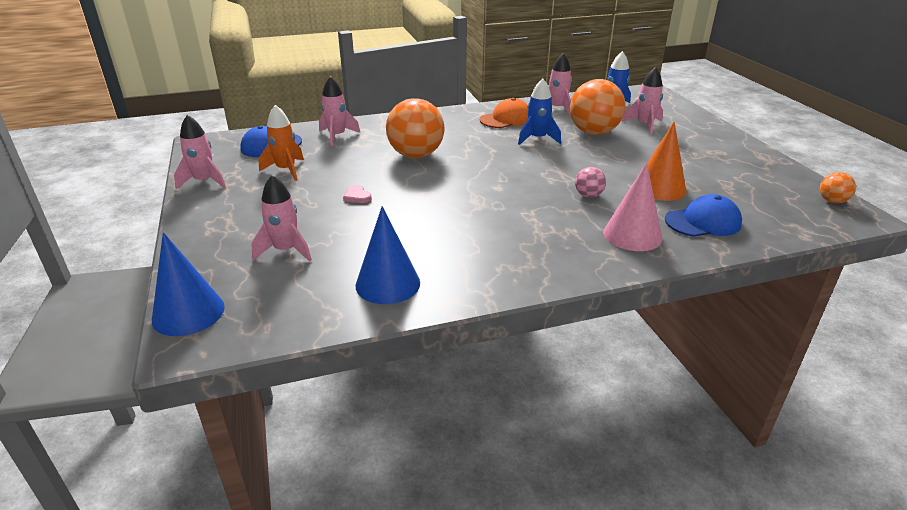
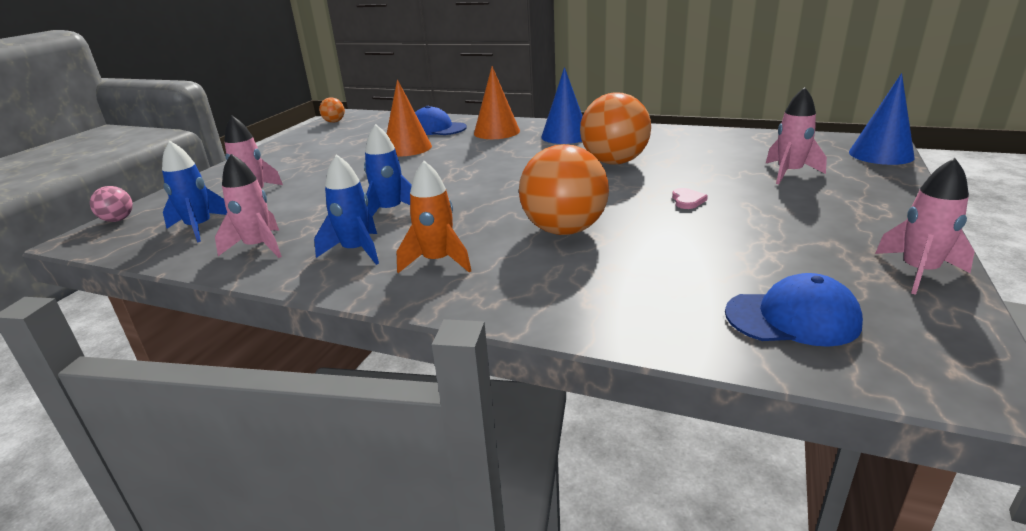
camera: 140 degrees left, 5 degrees down
orange rocket [259,105,304,181] -> orange rocket moved to [397,161,471,273]
pink rocket [319,76,360,147] -> none
blue cone [355,206,420,304] -> blue cone moved to [541,67,583,144]
orange cap [480,98,528,128] -> blue rocket [314,154,379,265]
orange ball [570,79,625,135] -> orange ball moved to [580,92,651,165]
pink ball [575,167,606,198] -> pink ball moved to [90,186,133,222]
pink cone [603,163,662,251] -> orange cone [474,66,520,139]

